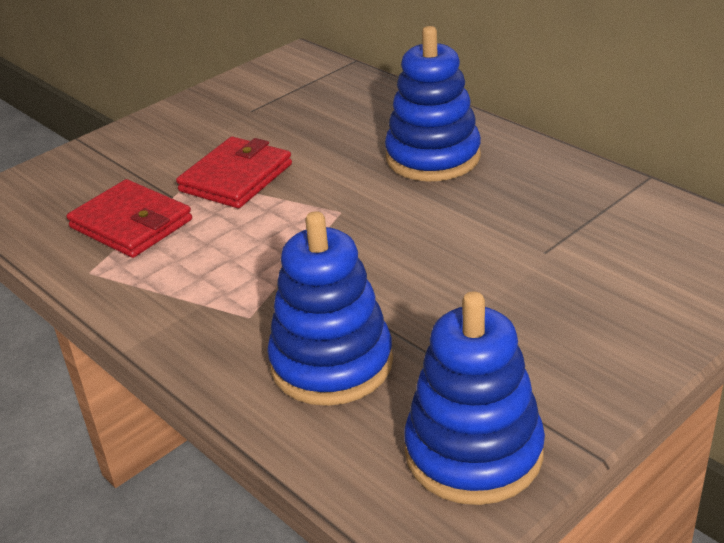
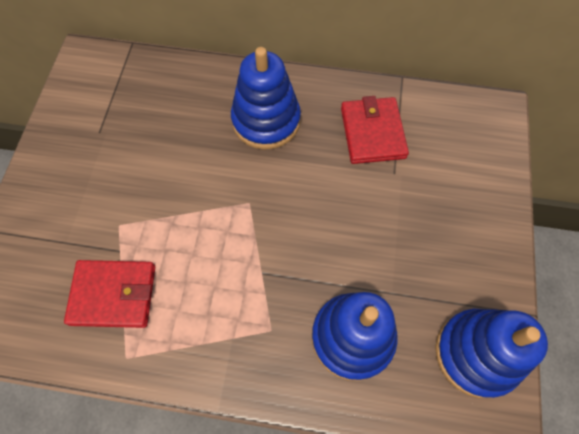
camera: 40 degrees left, 30 degrees up
red wallet [176,137,292,208] -> red wallet moved to [341,96,409,164]

